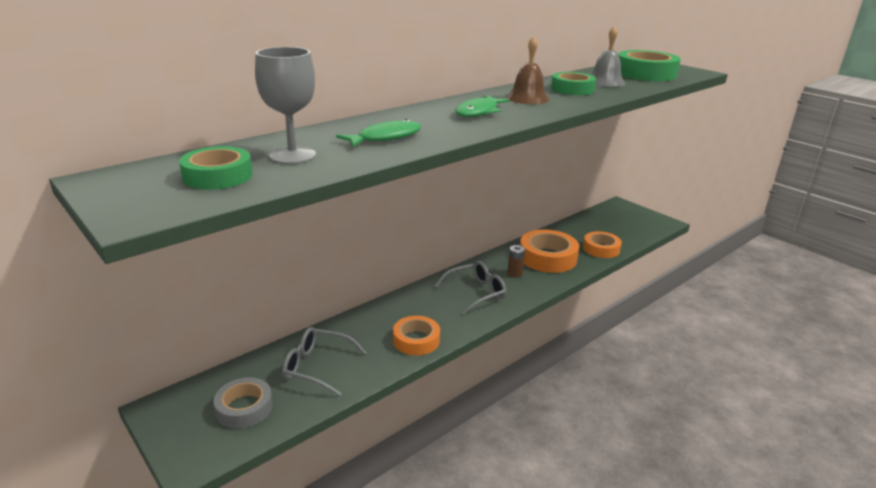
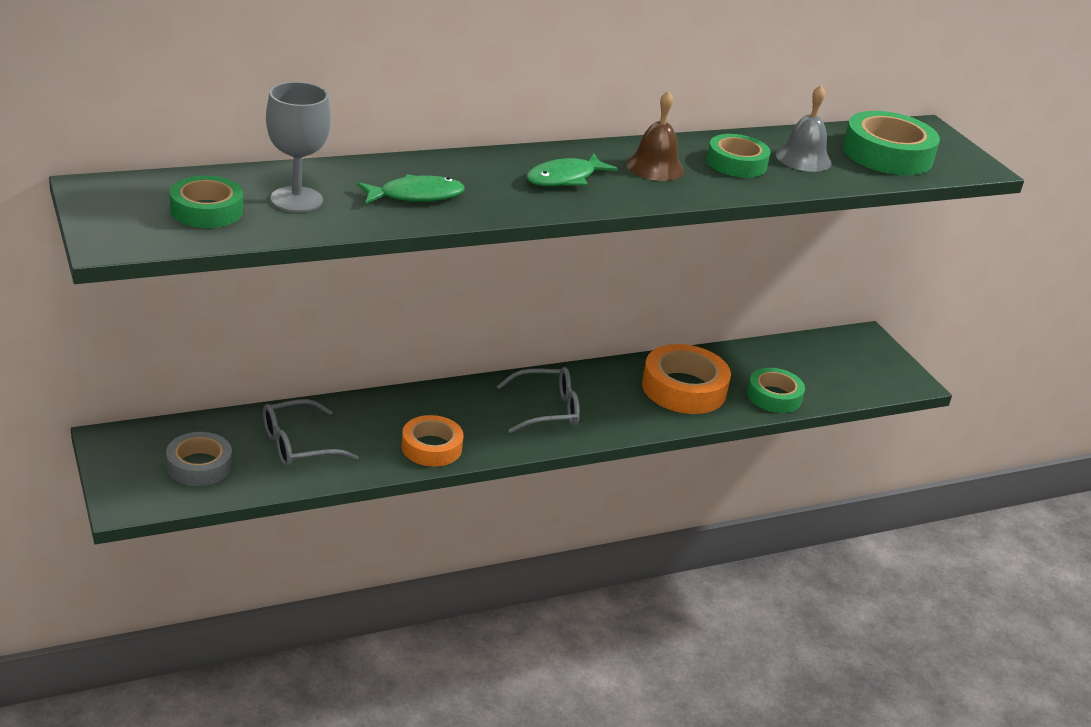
camera: 15 degrees right, 5 degrees up
grey glasses [282,327,367,396] -> grey glasses turned 60 degrees counterclockwise [263,399,359,467]
brown battery [507,245,525,278] -> none
orange tape [583,231,622,258] -> green tape [747,368,805,413]

